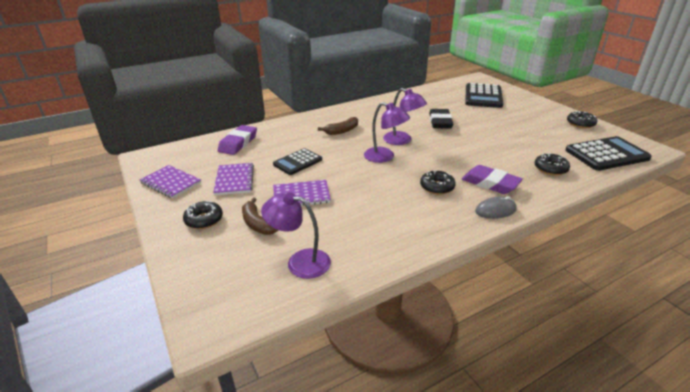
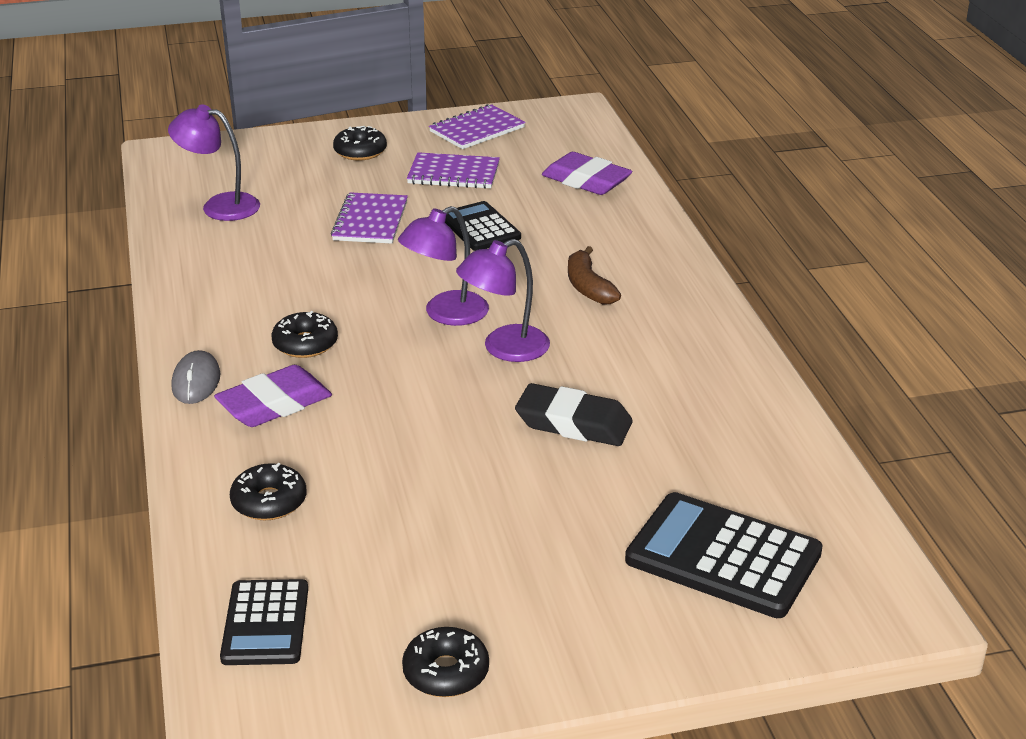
camera: 105 degrees right, 0 degrees up
brown banana [242,197,278,235] -> none
purple lamp [261,192,331,279] -> purple lamp turned 105 degrees counterclockwise [168,104,260,221]
black calculator [565,136,652,171] -> black calculator [220,579,308,665], size x0.63

